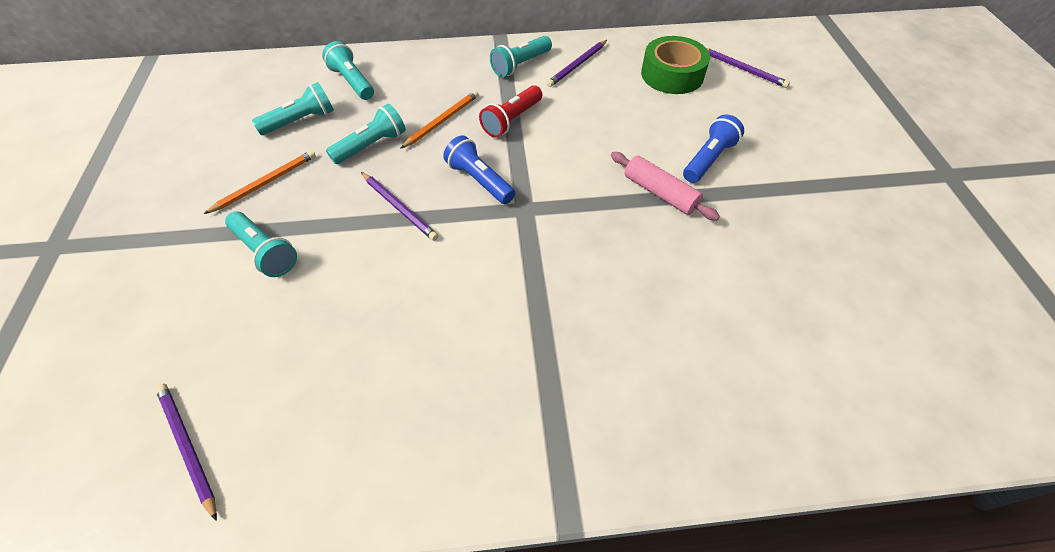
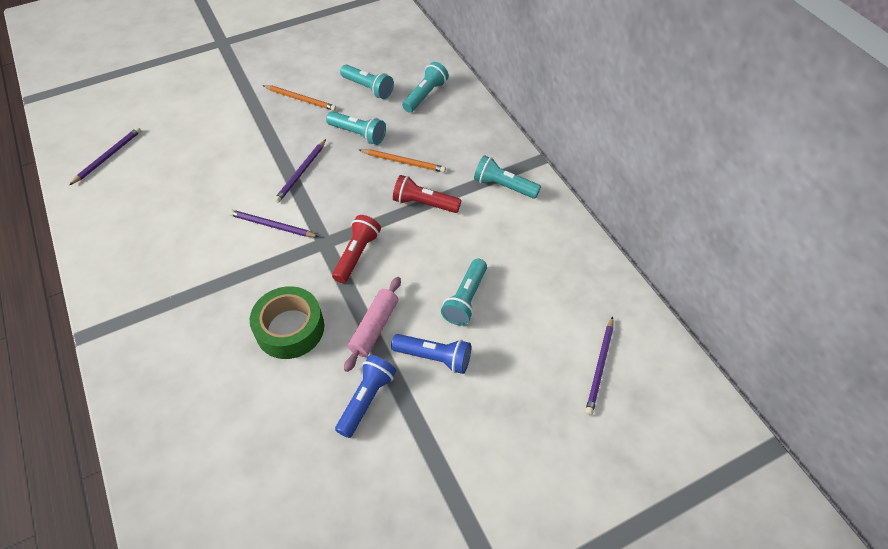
camera: 70 degrees right, 0 degrees up
turquoise flashlight [225,211,297,277] -> turquoise flashlight moved to [441,259,487,326]
blue flashlight [443,135,515,204] -> blue flashlight moved to [335,355,396,438]
purple pencil [547,40,607,87] -> purple pencil moved to [229,210,319,237]
green tape [641,36,710,94] -> green tape moved to [250,286,324,359]
none -> red flashlight [332,215,381,283]

